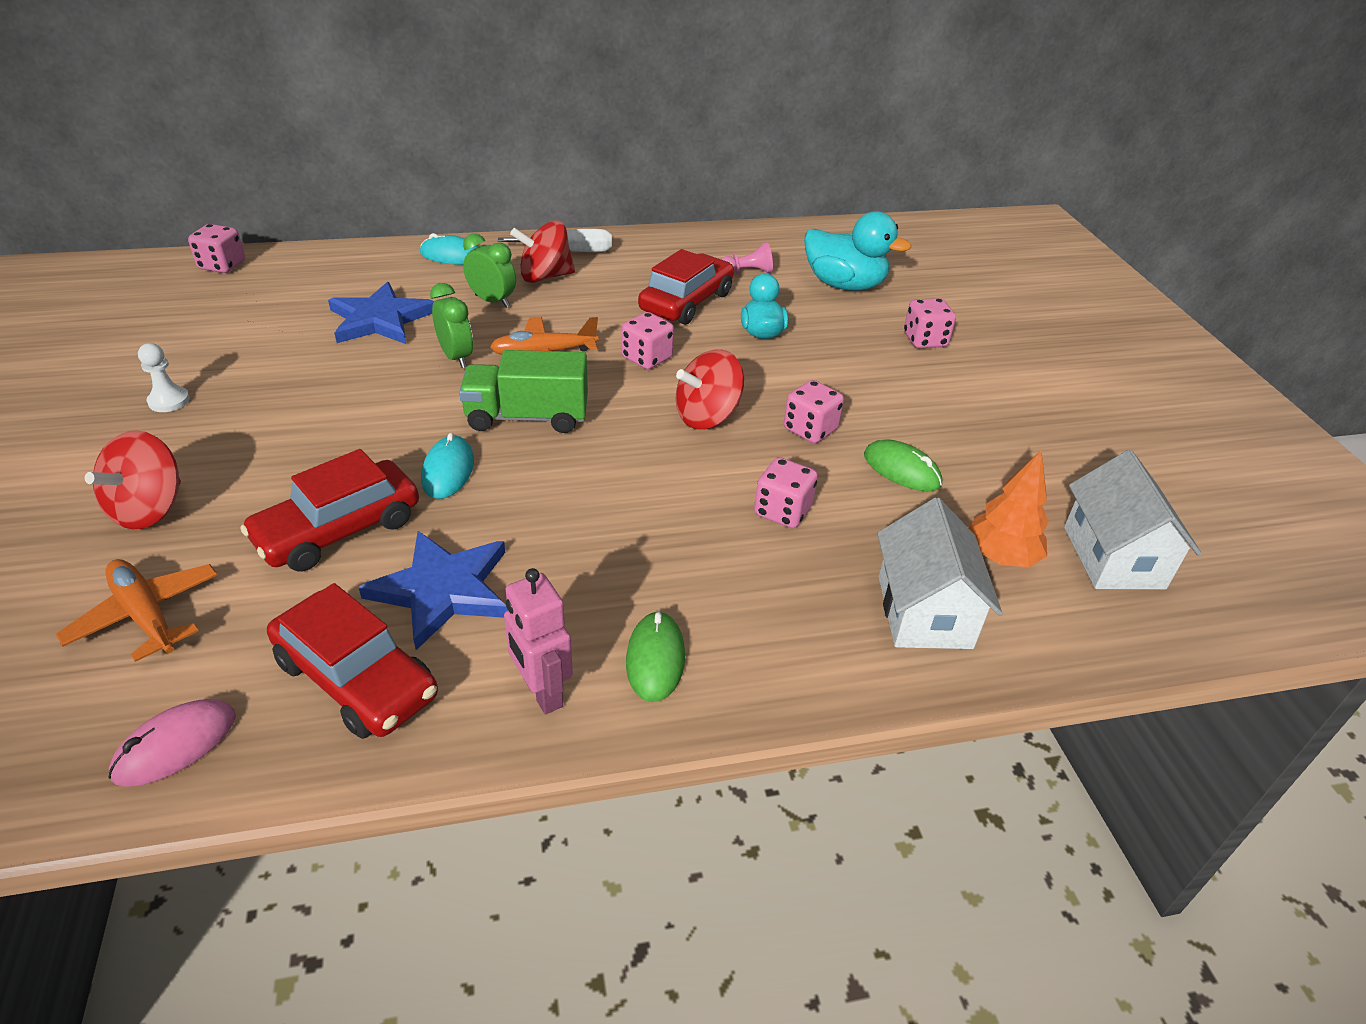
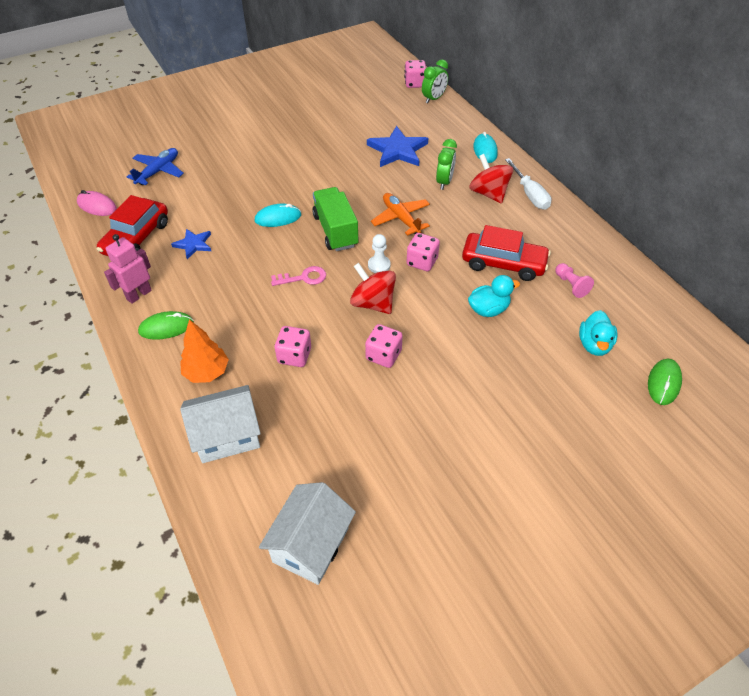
camera: 75 degrees right, 10 degrees up
orange plane [56,559,218,662] -> blue plane [127,148,184,186]
red spinning top [85,430,181,529] -> none
white pawn [138,343,190,412] -> white pawn moved to [368,234,391,273]
red car [240,449,419,572] -> none
blue star [358,531,507,650] -> blue star [171,229,211,259], size x0.57
green clock [430,283,473,368] -> green clock moved to [422,59,448,104]
turquoise duck [804,211,911,291] -> turquoise duck [579,310,618,356], size x0.64
green mouse [864,439,942,491] -> green mouse moved to [648,359,682,405]
pink dice [904,298,956,348] -> none
orange tree [968,450,1049,567] -> orange tree moved to [180,319,229,383]
white house [1064,450,1202,589] -> white house turned 45 degrees counterclockwise [259,482,356,585]
none -> pink key [271,266,326,286]

